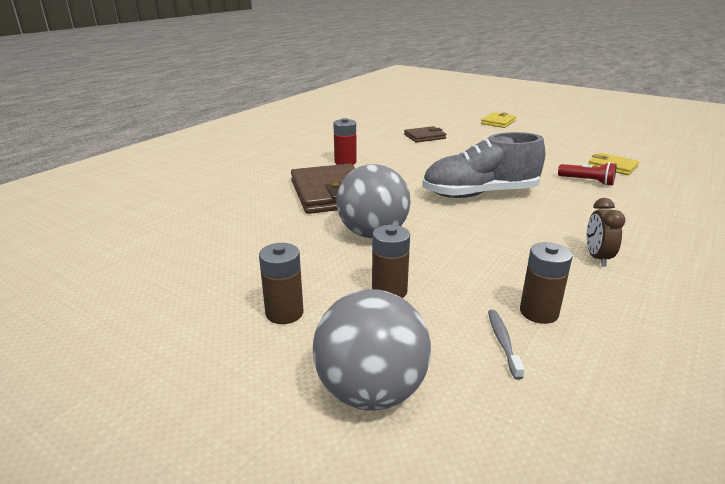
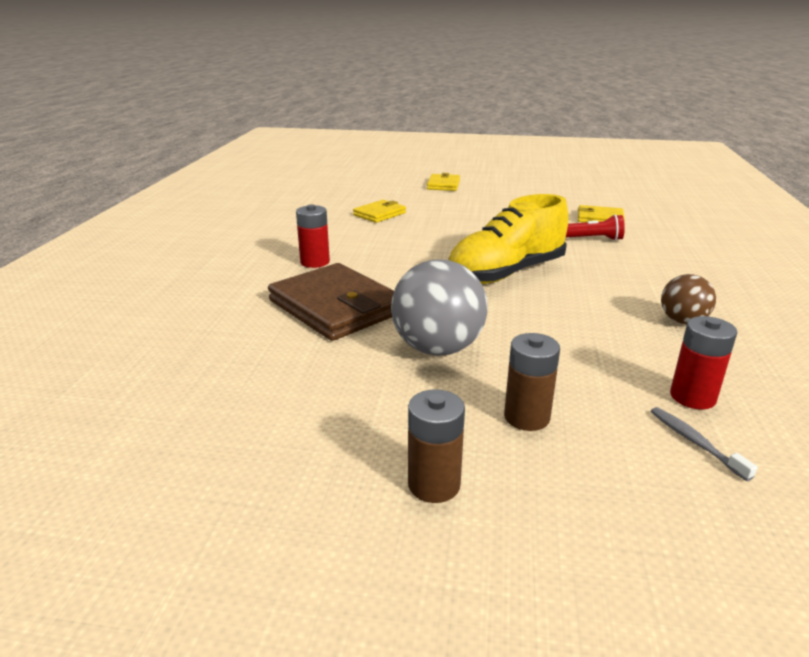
camera: 25 degrees left, 0 degrees up
grey ball [313,289,431,411] -> none
brown wallet [404,126,446,143] -> yellow wallet [353,200,406,223]
grey shoe [422,132,545,198] -> yellow shoe [448,194,569,284]
brown battery [520,242,573,324] -> red battery [670,316,737,409]
brown clock [586,198,625,267] -> brown ball [661,274,716,324]

